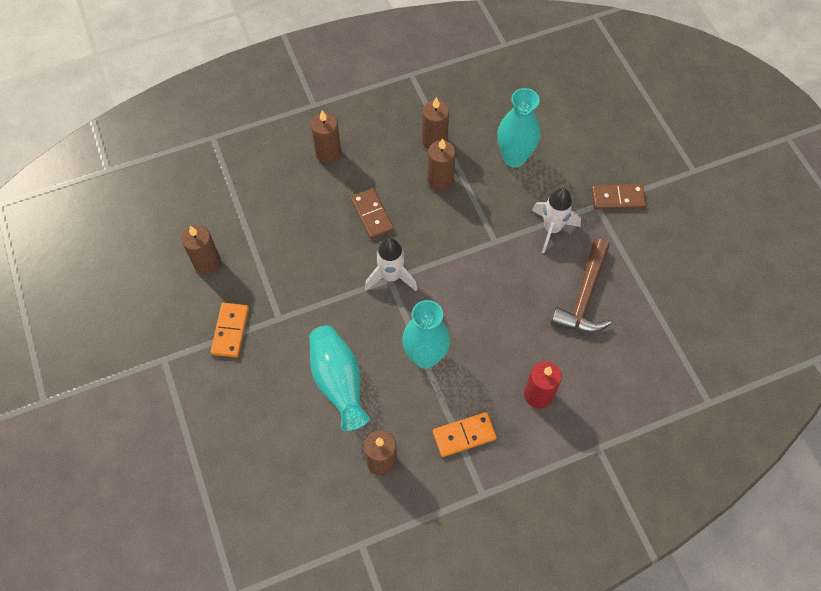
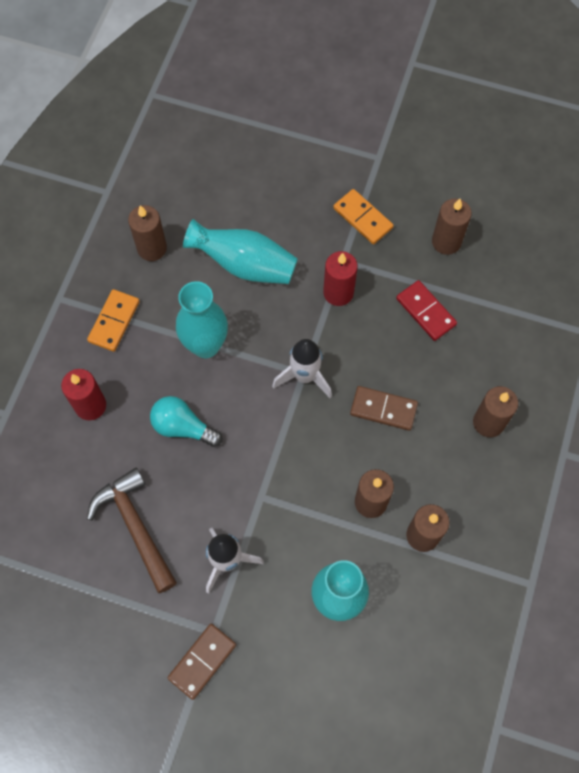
camera: 130 degrees right, 5 degrees up
none -> turquoise light bulb [150,396,222,447]
none -> red candle [323,251,358,306]
none -> red domino [396,280,457,341]

